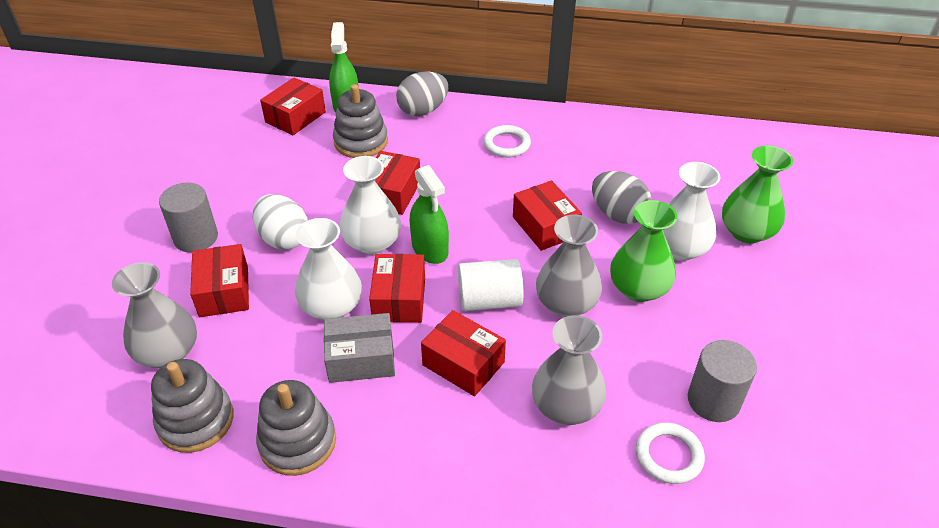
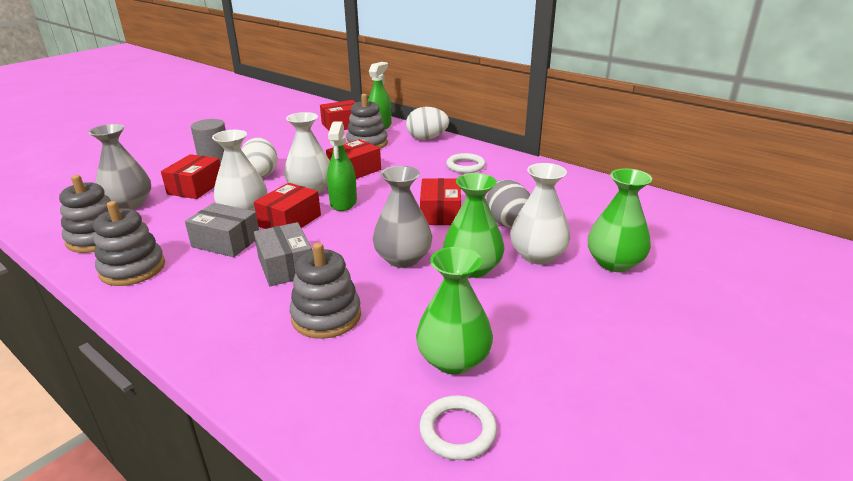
camera: 30 degrees right, 15 degrees down
grey egg [396,71,448,116] -> white egg [406,107,449,140]
red box [421,310,506,396] -> grey box [254,222,312,286]
white cylinder [458,259,523,311] -> none
grey vase [532,315,606,425] -> grey stacking toy [290,242,361,339]
white ring [636,422,705,484] -> white ring moved to [419,395,497,460]
grey cylinder [688,340,757,422] -> green vase [416,247,493,375]

